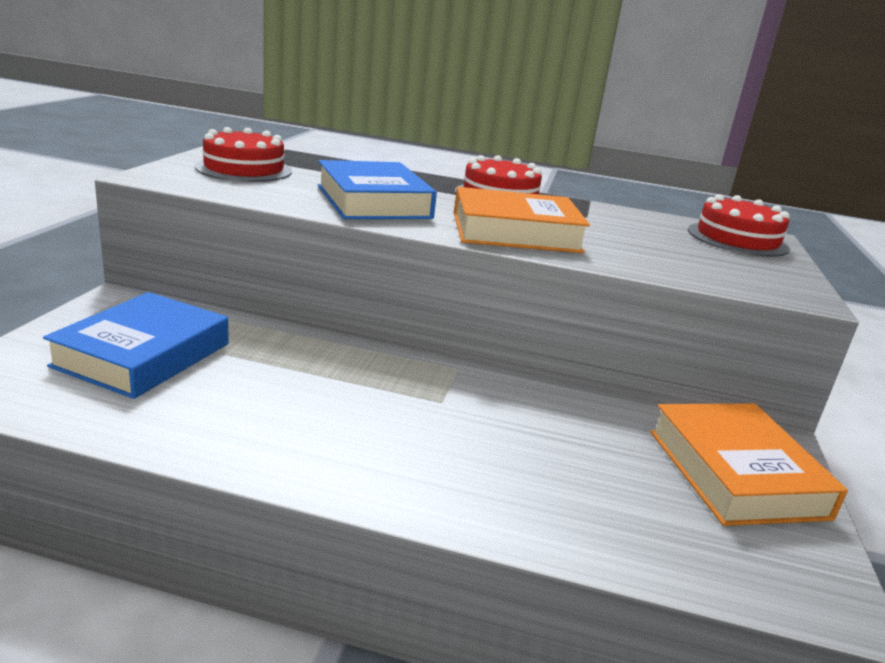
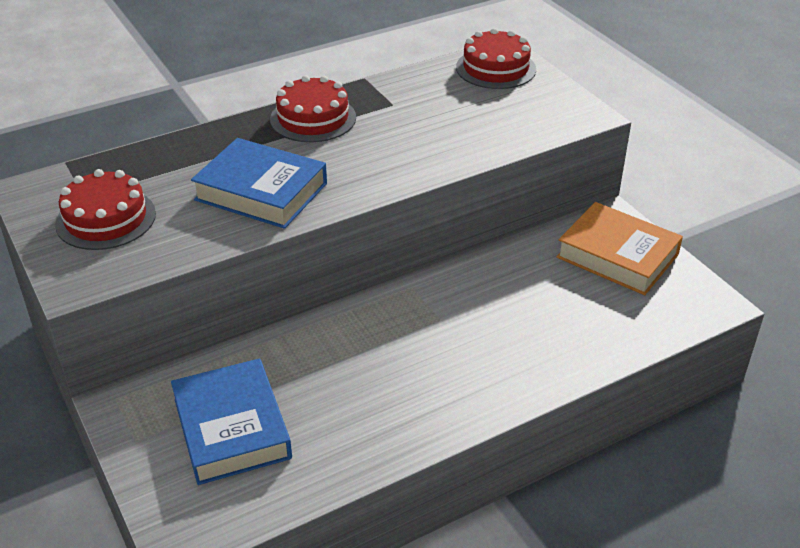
camera: 40 degrees left, 15 degrees up
orange book [454,187,590,253] -> none

